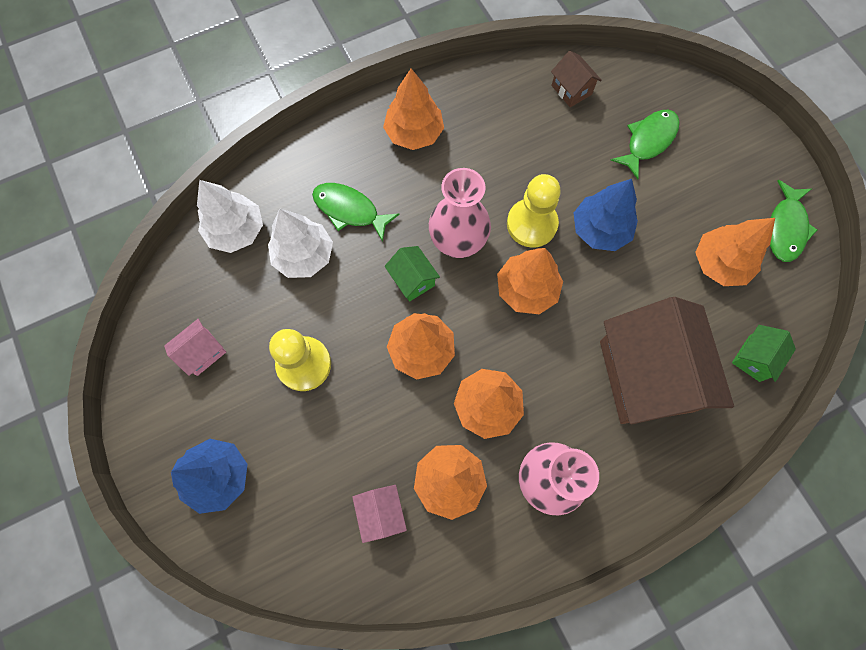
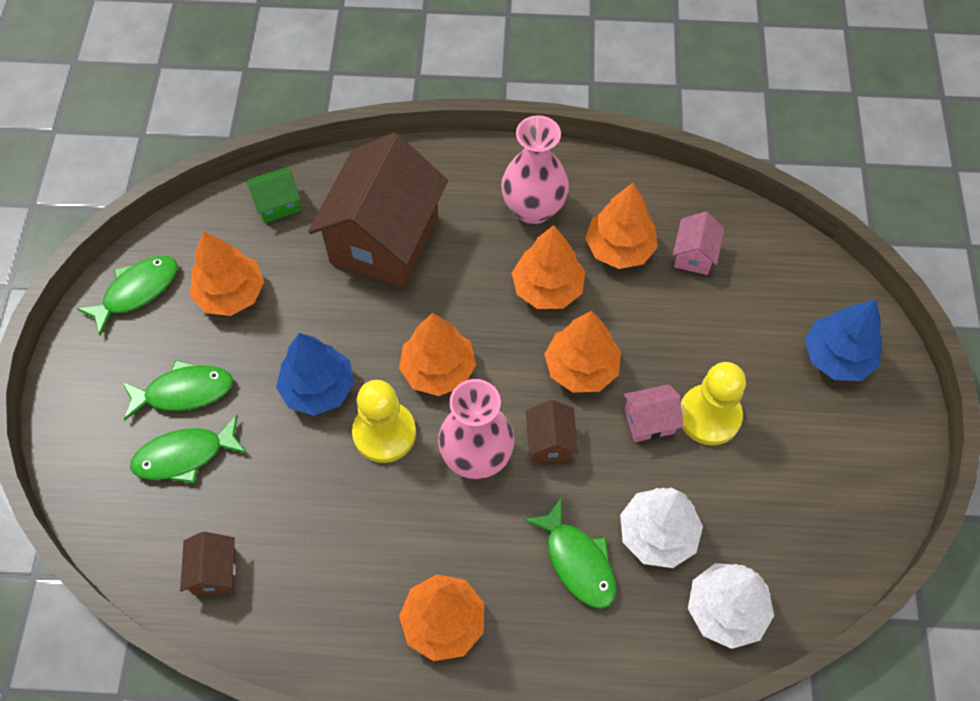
camera: 150 degrees left, 10 degrees down
pink house [164,319,226,376] -> pink house moved to [623,384,684,442]
green house [384,246,440,302] -> brown house [526,400,578,463]
none -> green fish [122,360,233,420]

